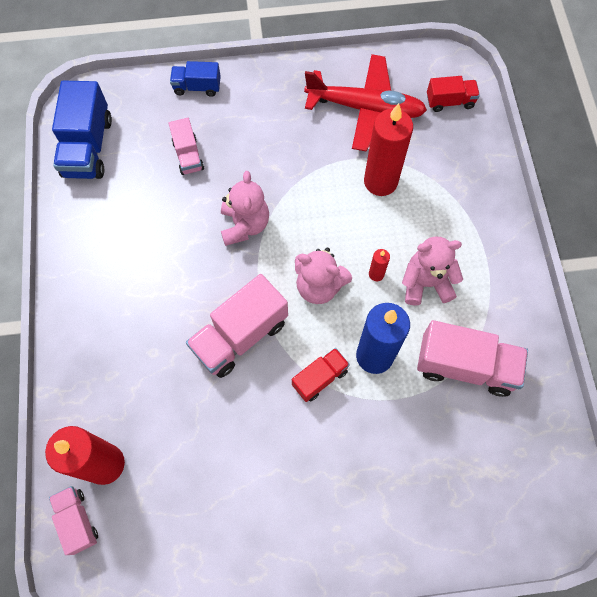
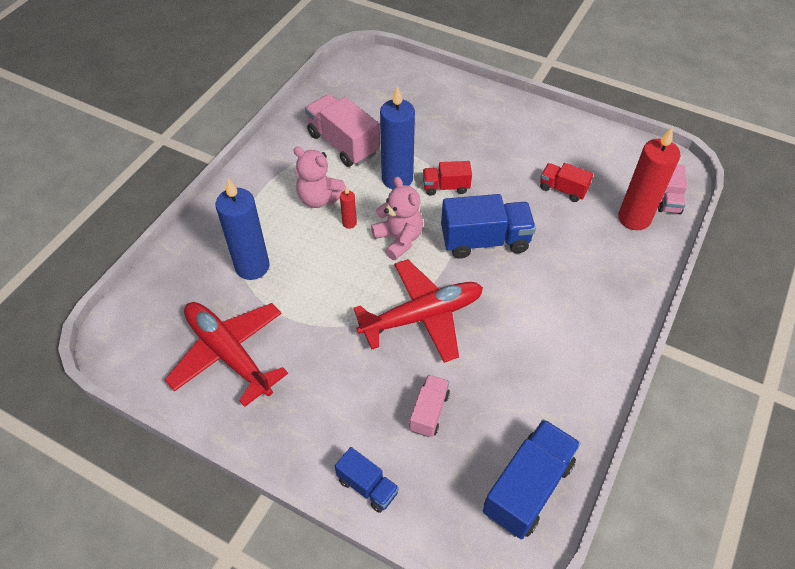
camera: 145 degrees left, 15 degrees down
pink truck [186,274,288,378] -> blue truck [441,194,536,259]
pink teddy bear [221,171,269,246] -> red plane [353,259,483,363]
red candle [364,103,413,196] -> none
red truck [427,76,480,112] -> red truck moved to [540,163,593,202]
none -> blue candle [215,178,270,280]

